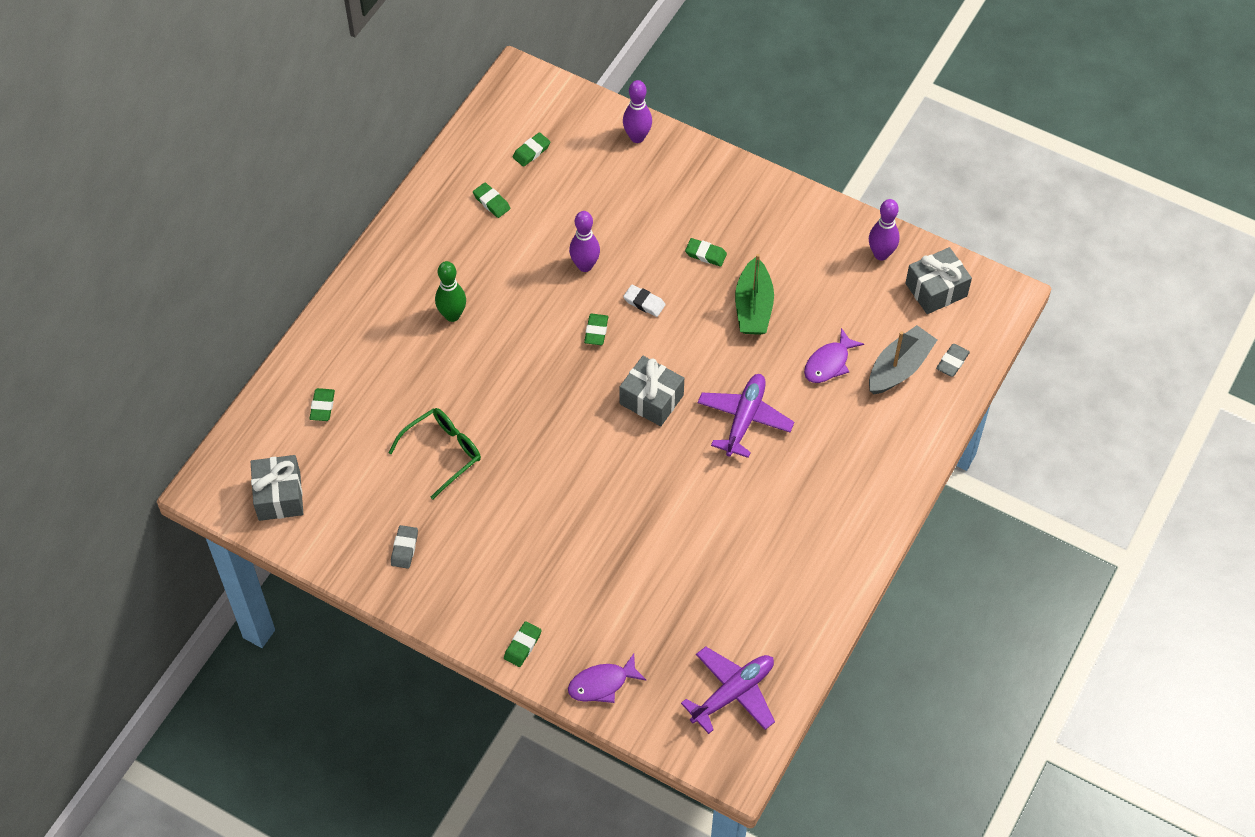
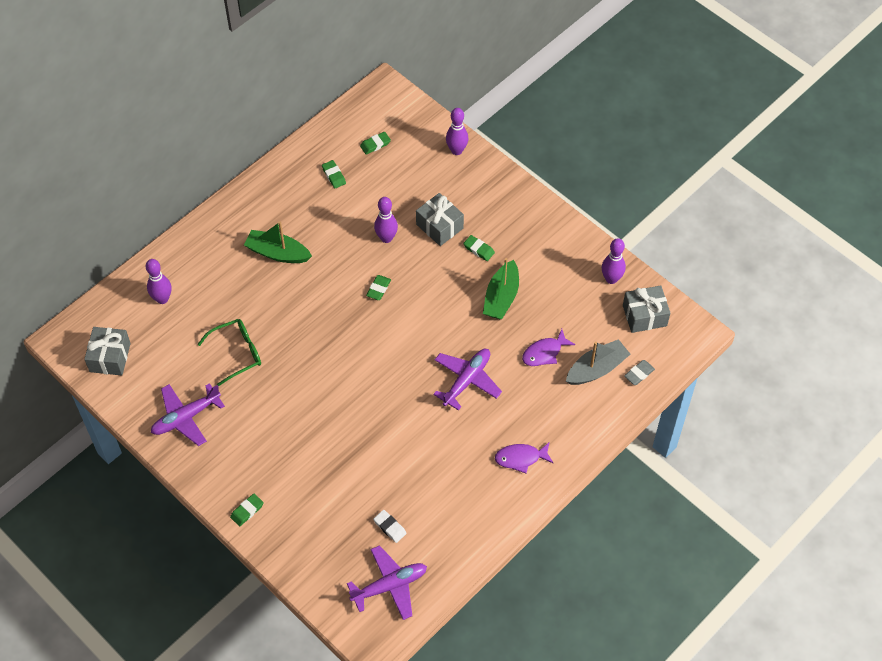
camera: 15 degrees right, 0 degrees up
green eraser [309,388,335,421] -> purple bowling pin [146,259,171,304]
grey eraser [391,525,418,568] -> purple plane [151,383,225,446]
green bowling pin [435,261,466,322] -> green boat [244,221,312,263]
purple fish [568,654,646,703] -> purple fish moved to [495,442,554,473]
grey gift [620,356,684,426] -> grey gift moved to [416,193,464,246]
white eraser [623,285,666,317] -> white eraser moved to [373,510,407,543]

